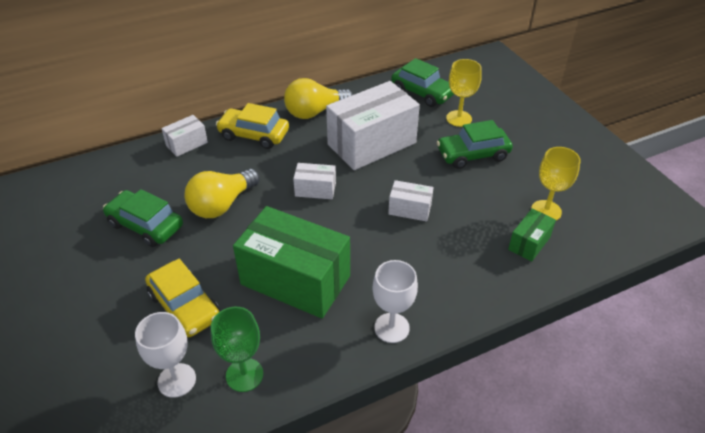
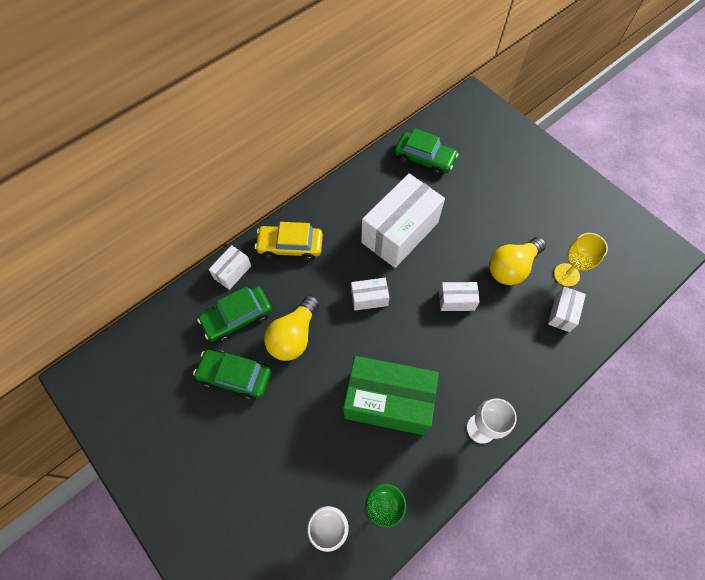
camera: 15 degrees left, 20 degrees up
yellow car [145,259,220,337] -> none
yellow light bulb [284,78,353,119] -> yellow light bulb moved to [489,237,546,285]
green car [437,120,513,169] -> green car moved to [197,286,272,342]
yellow goblet [446,59,482,127] -> none
green box [508,208,556,262] -> white box [548,286,586,332]

